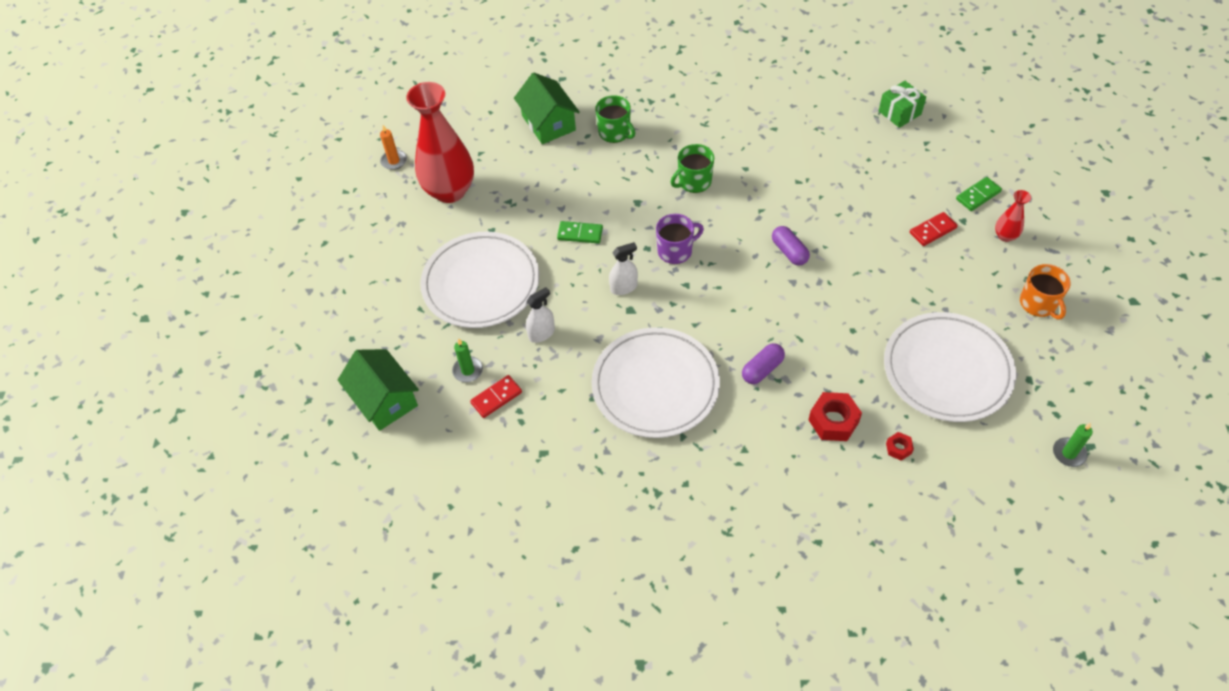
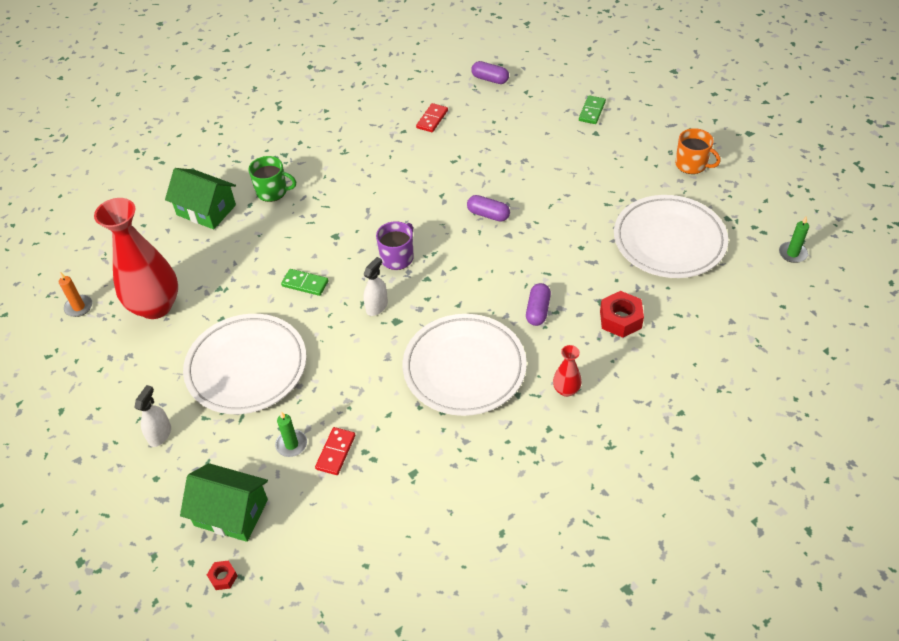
camera: 35 degrees left, 5 degrees down
white spray bottle [526,287,555,343] -> white spray bottle moved to [134,385,171,447]
green domino [557,221,603,244] -> green domino turned 45 degrees clockwise [281,269,329,296]
green mug [671,144,714,193] -> none
green gift [879,81,926,128] -> purple capsule [471,61,509,84]
red nut [886,432,914,461] -> red nut moved to [207,560,238,590]
red domino [910,212,958,246] -> red domino moved to [416,103,448,132]
red vase [995,190,1031,242] -> red vase moved to [553,345,582,397]

